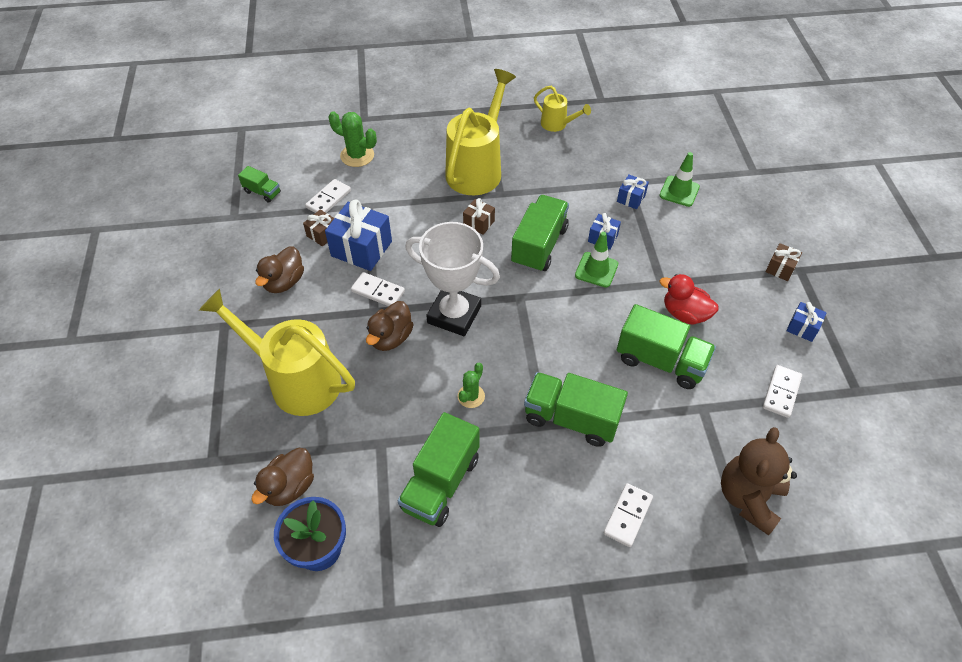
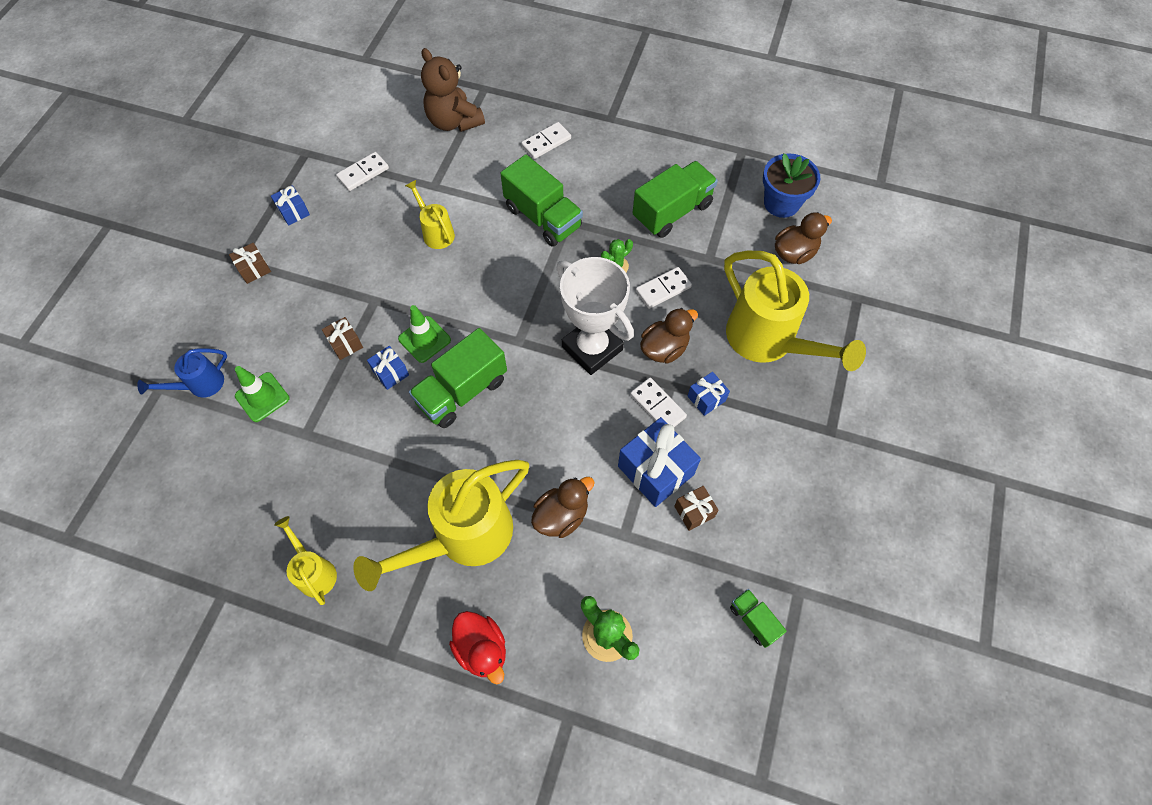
camera: 155 degrees left, 10 degrees up
brown duck [255,246,304,293] -> brown duck moved to [531,477,595,538]
white domino [305,179,351,213] -> white domino moved to [636,267,692,309]
brown gift [463,198,495,235] -> brown gift moved to [322,317,363,360]
blue gift [617,175,649,209] -> blue gift moved to [688,372,730,416]
green truck [617,304,716,389] -> yellow watering can [405,180,455,249]
red duck [660,274,719,325] -> red duck moved to [449,611,506,684]
brown teddy bear [721,427,797,536] -> brown teddy bear turned 90 degrees clockwise [421,48,485,132]
none -> blue watering can [137,348,227,398]

